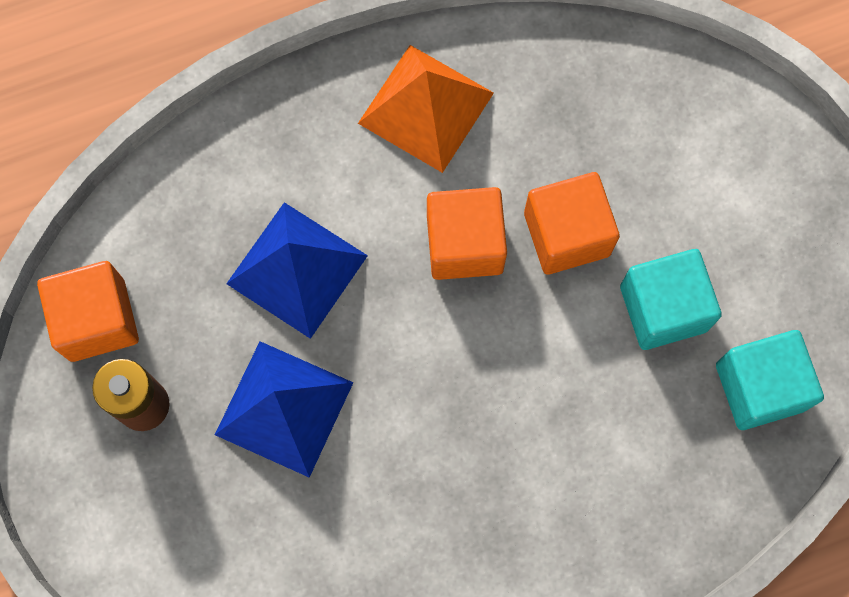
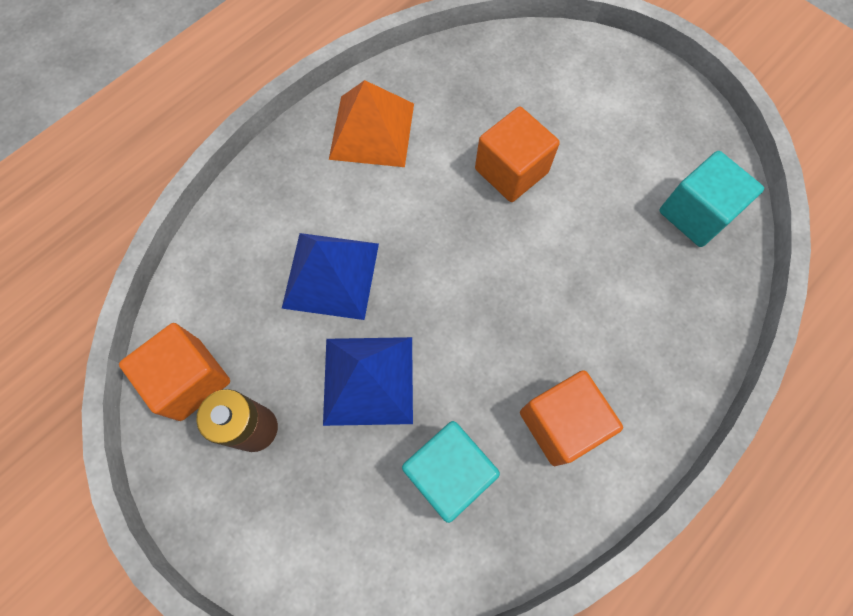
camera: 25 degrees left, 5 degrees down
orange cube [427,187,507,280] -> orange cube moved to [520,370,623,466]
turquoise cube [620,249,722,350] -> turquoise cube moved to [402,421,500,523]

